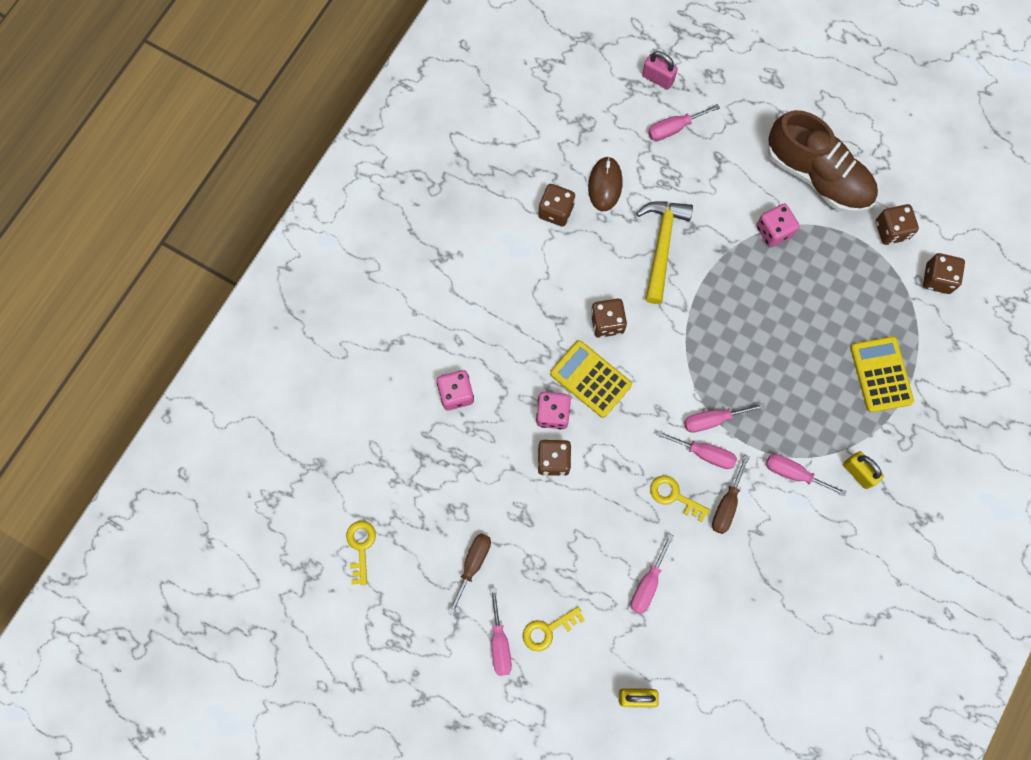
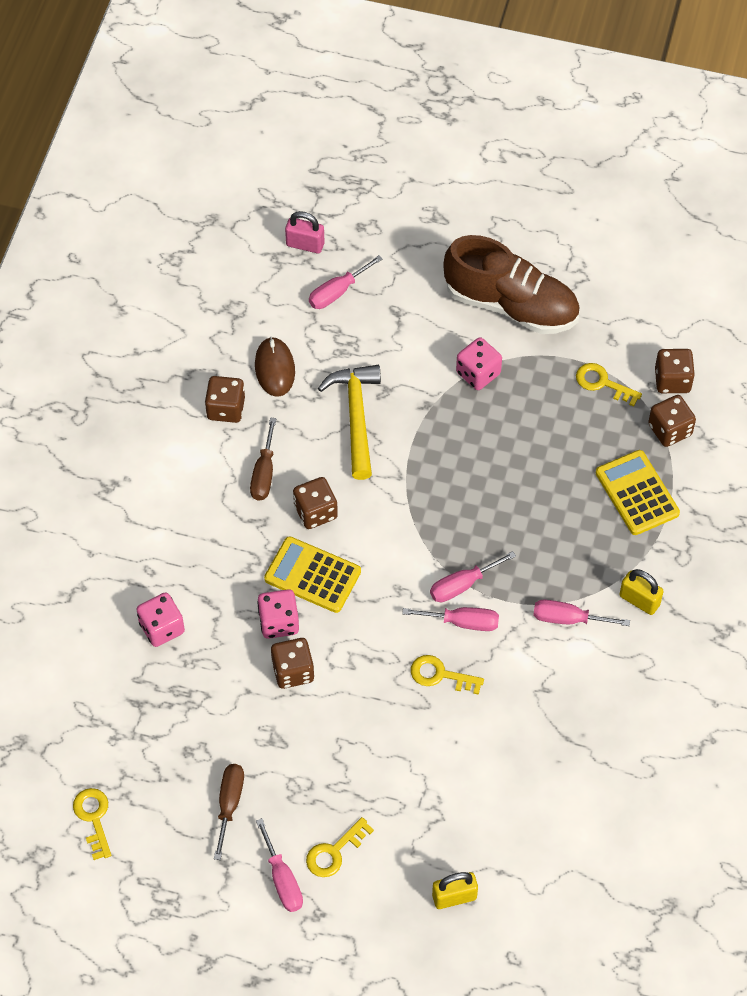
camera: 15 degrees left, 15 degrees down
pink screwdriver [631,534,674,614] -> none
brown screwdriver [712,455,750,534] -> brown screwdriver moved to [250,417,276,501]
brown dice [876,204,919,245] -> brown dice moved to [648,395,696,447]
none -> yellow key [576,363,642,406]

